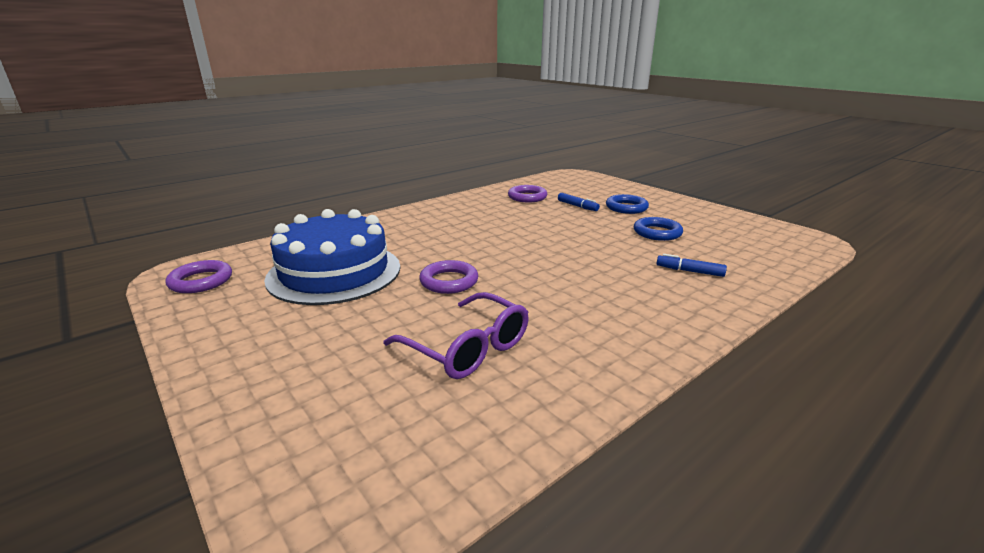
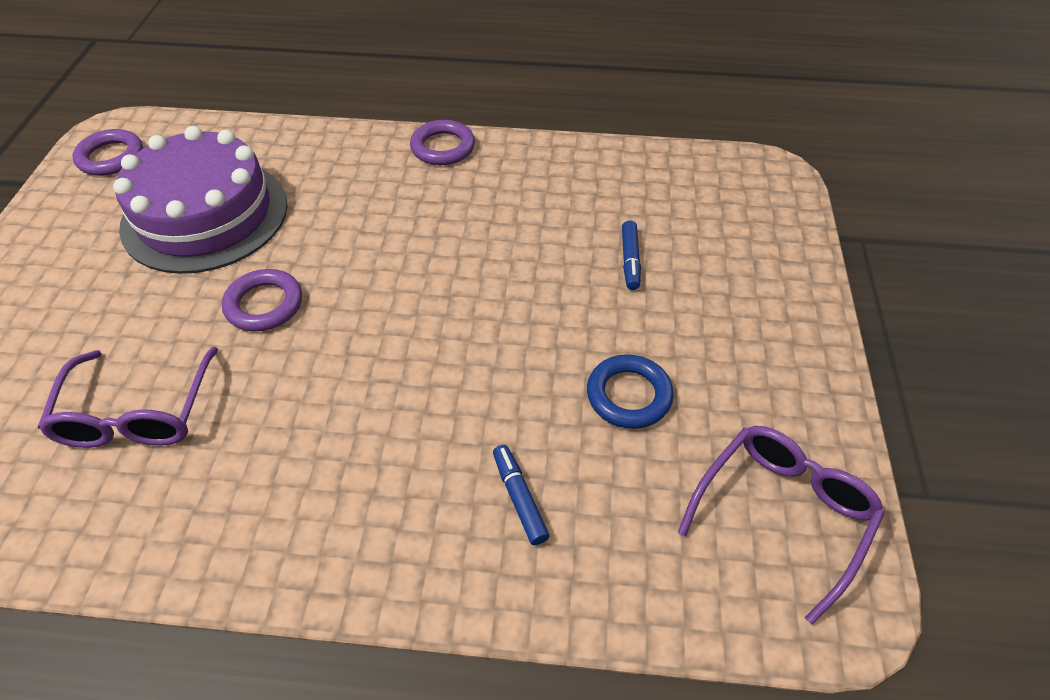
camera: 45 degrees right, 25 degrees up
blue cake [264,209,400,305] -> purple cake [113,126,288,274]
purple ring [508,185,547,202] -> purple ring moved to [410,120,475,165]
blue ring [606,194,649,214] -> none
none -> purple glasses [678,426,885,625]

